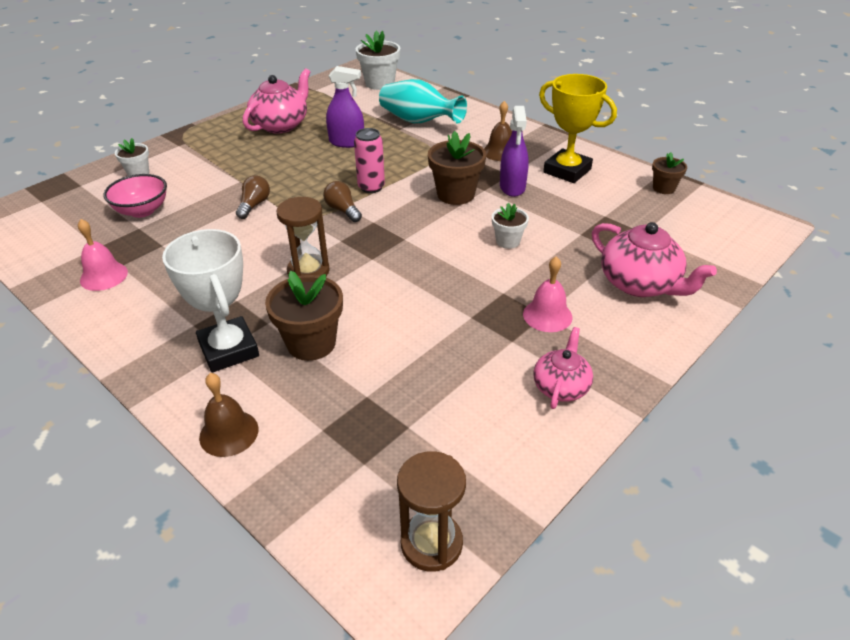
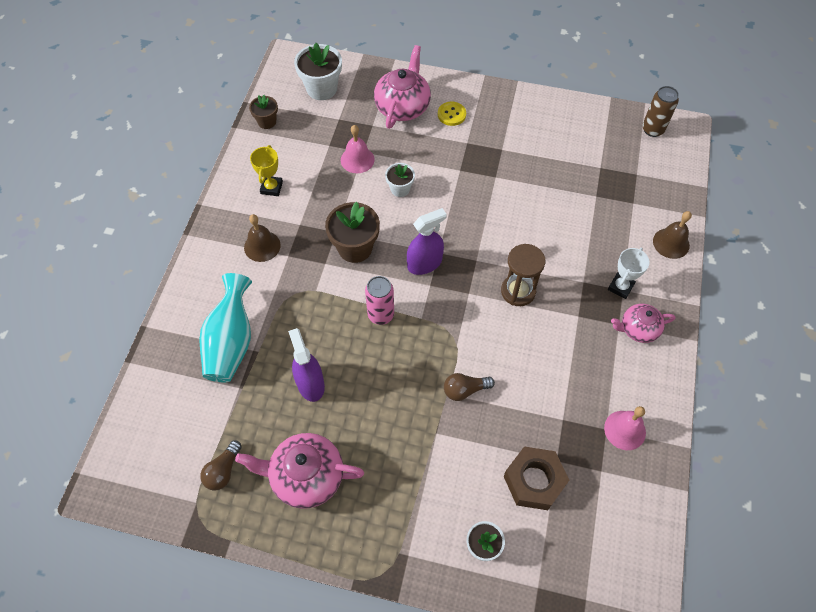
camera: 120 degrees left, 20 degrees up
pink bowl [104,174,167,218] -> brown nut [504,446,569,510]
white trophy [162,229,259,373] -> white trophy [608,248,650,299], size x0.57
brown flower pot [265,271,343,361] -> none
brown light bulb [323,181,362,222] -> brown light bulb moved to [200,440,242,491]
white flower pot [356,31,401,90] -> white flower pot moved to [294,43,342,100]
brown hourglass [397,451,466,572] -> brown can [642,86,679,137]
purple spray bottle [500,106,529,197] -> purple spray bottle moved to [407,208,447,275]
pink bell [523,256,573,332] -> pink bell moved to [341,125,375,173]
pink teapot [533,327,593,409] -> pink teapot moved to [611,304,675,343]
yellow trophy [539,74,617,183] -> yellow trophy [250,145,283,196], size x0.57
none -> yellow button [438,102,466,126]

